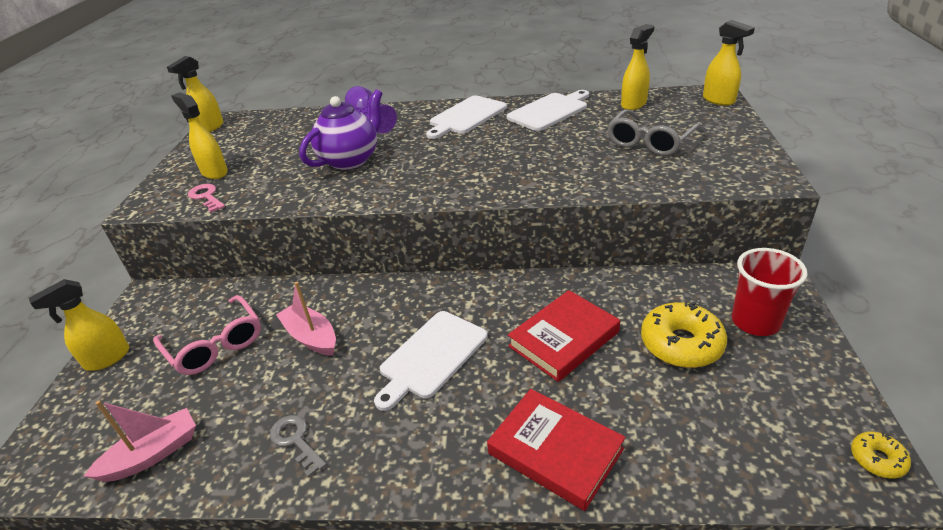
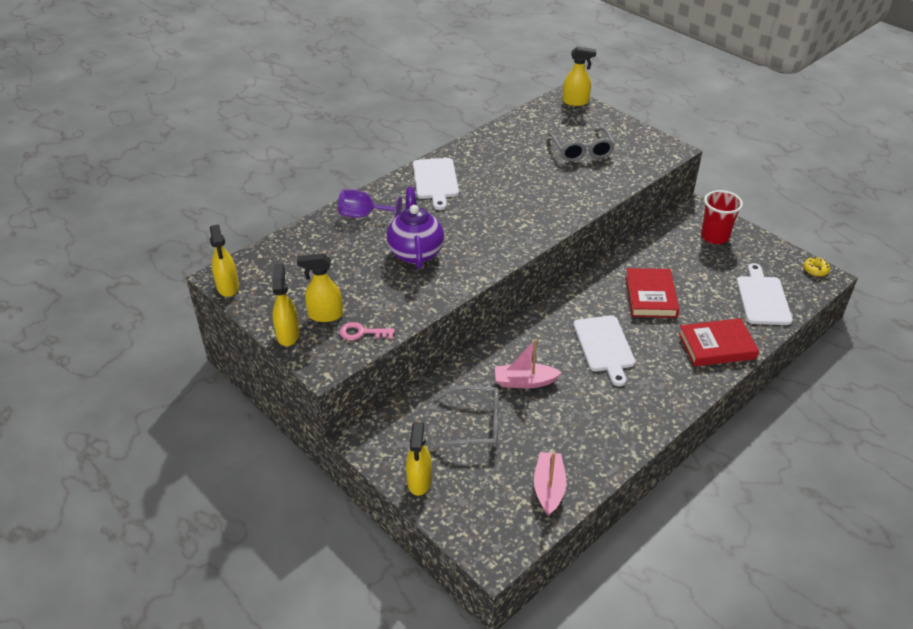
camera: 50 degrees left, 5 degrees up
pink glasses [153,295,261,375] -> grey glasses [430,385,499,449]
grey key [270,415,326,478] -> none
white cutting board [506,90,589,131] -> white cutting board moved to [736,263,793,325]
yellow spray bottle [621,24,654,110] -> yellow spray bottle moved to [272,264,300,346]
yellow donut [641,301,727,368] -> none

